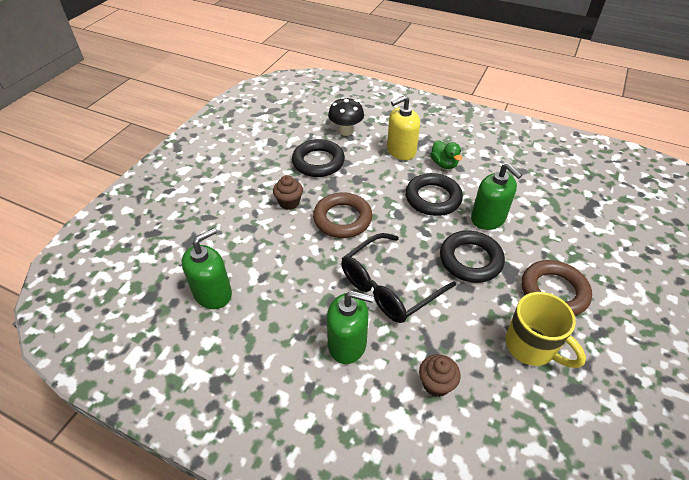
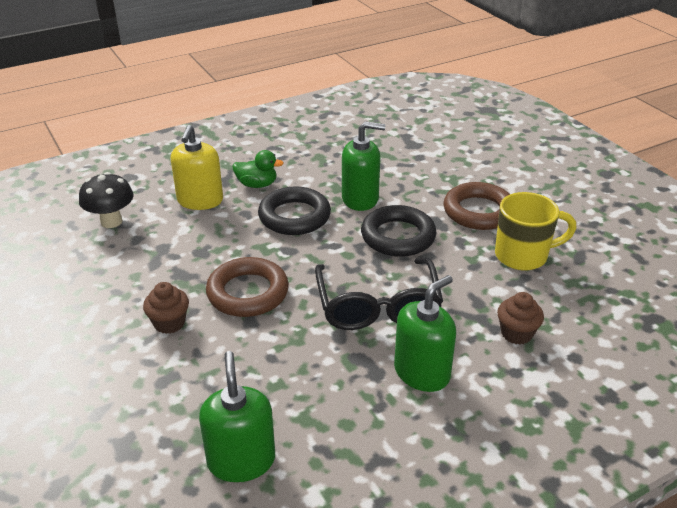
camera: 55 degrees left, 10 degrees down
black ring [292,139,345,177] -> none

